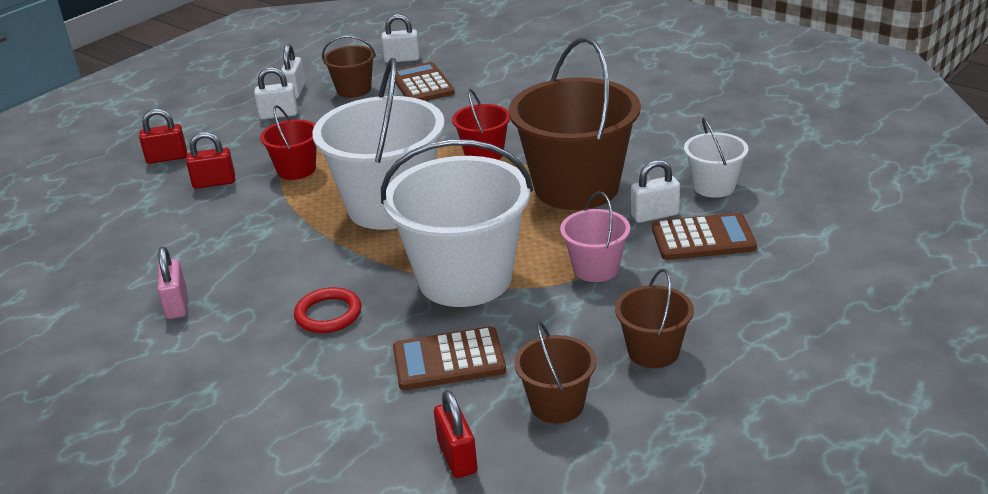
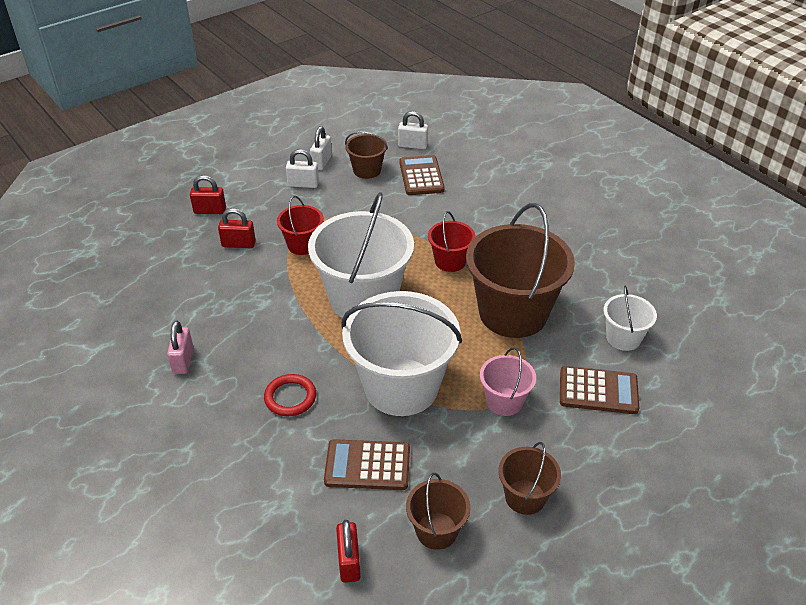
camera: 10 degrees right, 10 degrees up
white padlock [631,160,680,223] -> none

